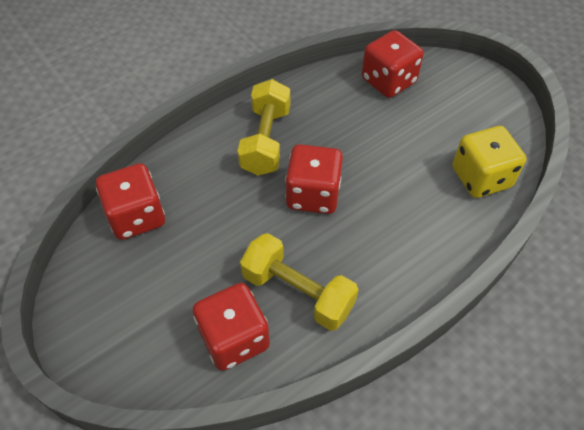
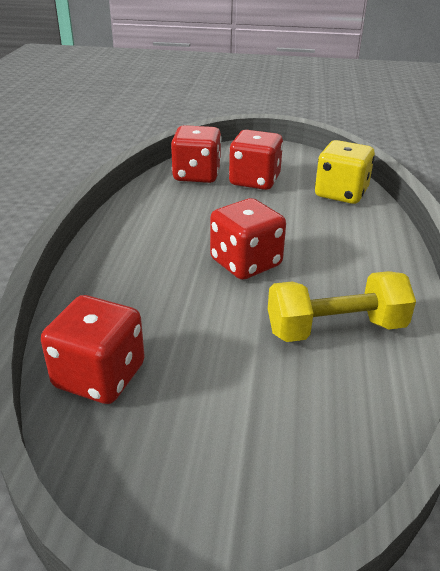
camera: 45 degrees left, 20 degrees down
red dice [193,283,270,371] -> red dice moved to [229,130,283,190]
yellow dumbbell [238,79,290,176] -> none

